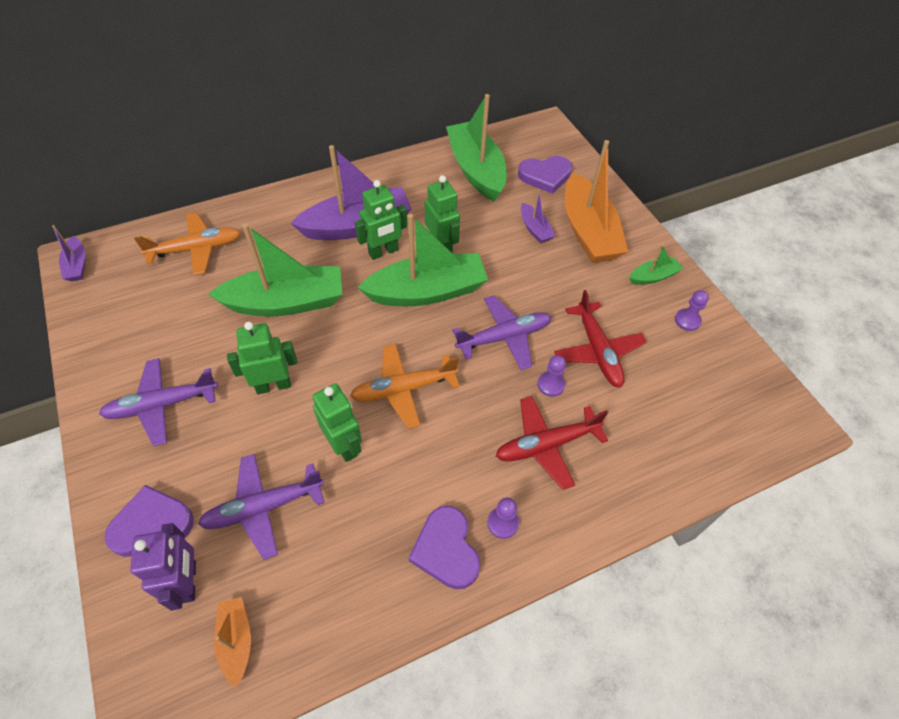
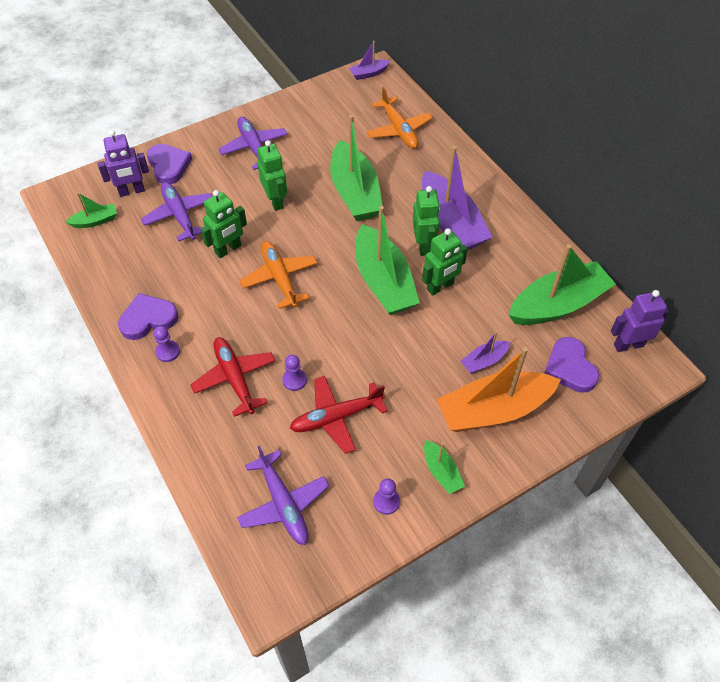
camera: 85 degrees right, 0 degrees up
orange boat [214,597,251,688] -> green boat [66,192,117,228]
green robot [355,180,408,260] -> green robot turned 150 degrees counterclockwise [412,186,440,256]
purple plane [452,295,552,370] -> purple plane moved to [237,445,329,545]
none -> purple robot [611,290,669,352]

